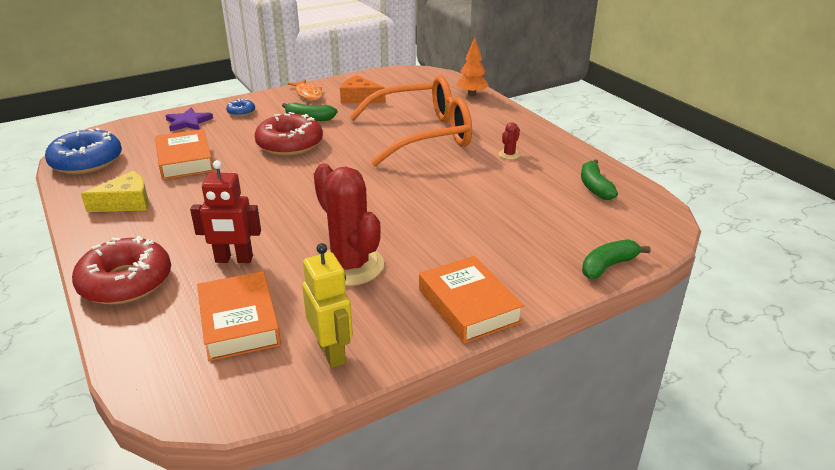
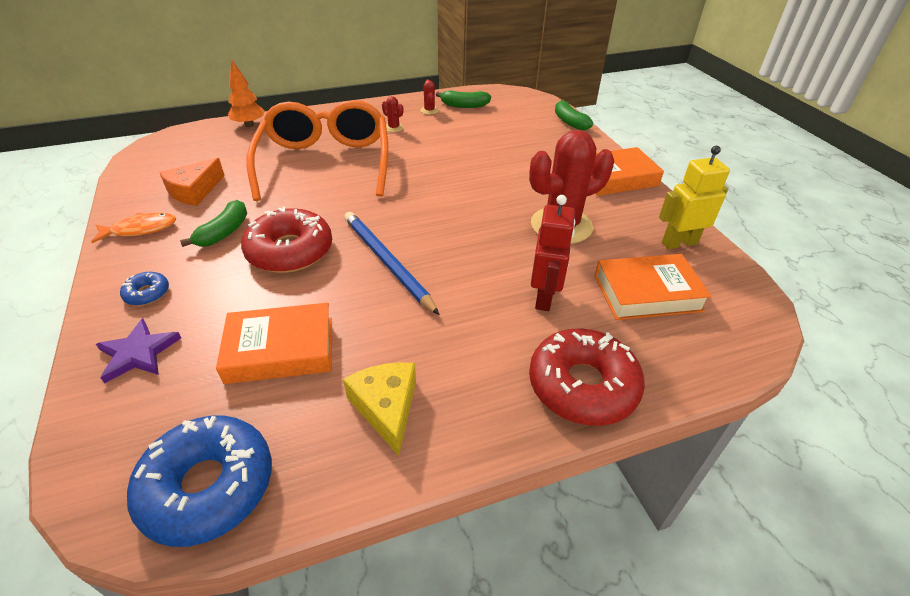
camera: 80 degrees left, 10 degrees up
none -> blue pencil [344,212,440,315]
none -> red cactus [420,79,439,115]

